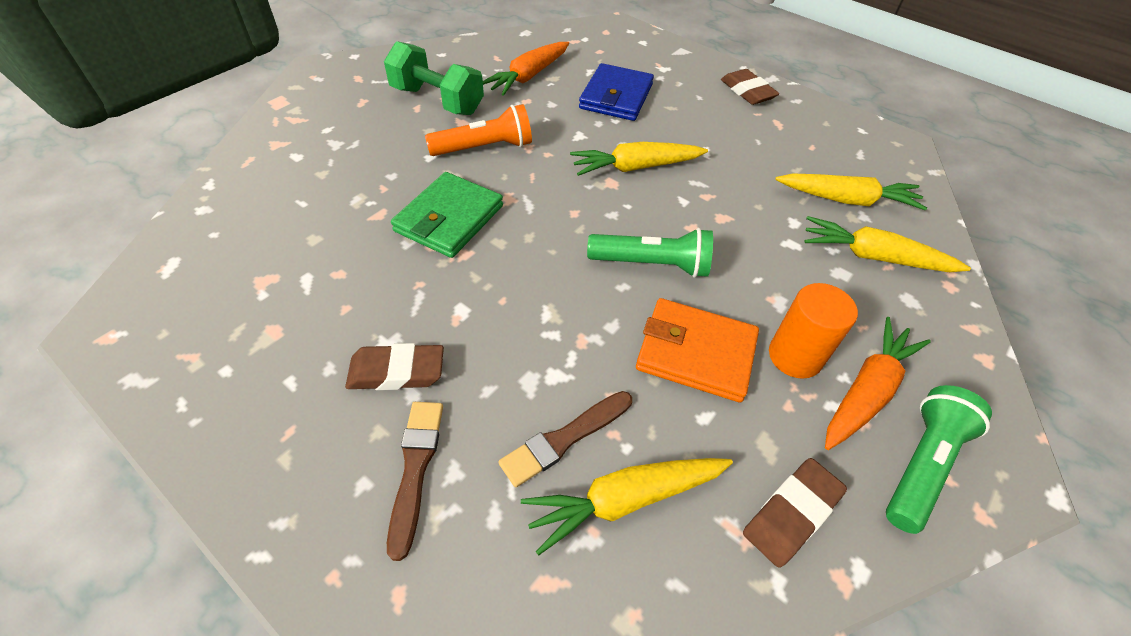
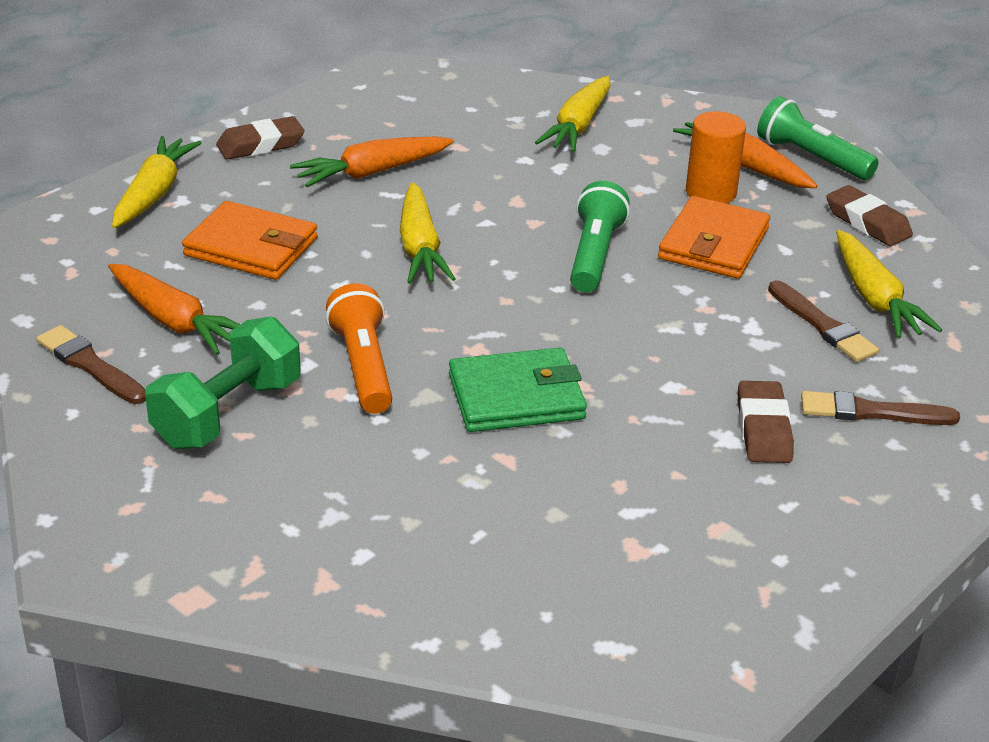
camera: 85 degrees left, 15 degrees down
green wallet [391,172,503,258] -> green wallet turned 45 degrees counterclockwise [449,347,587,432]
blue wallet [579,63,654,121] -> orange wallet [182,201,318,280]
yellow carrot [775,173,927,210] -> yellow carrot moved to [112,136,201,228]
none -> brown brush [36,325,146,404]
none -> orange carrot [290,137,454,187]

